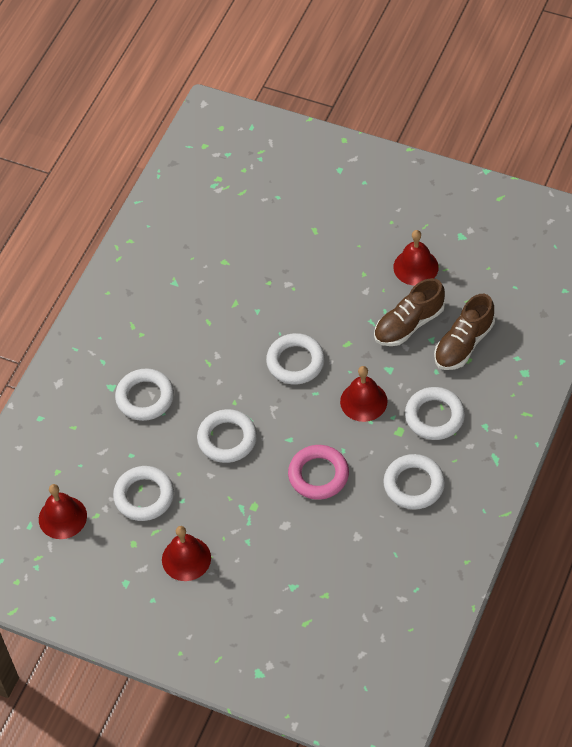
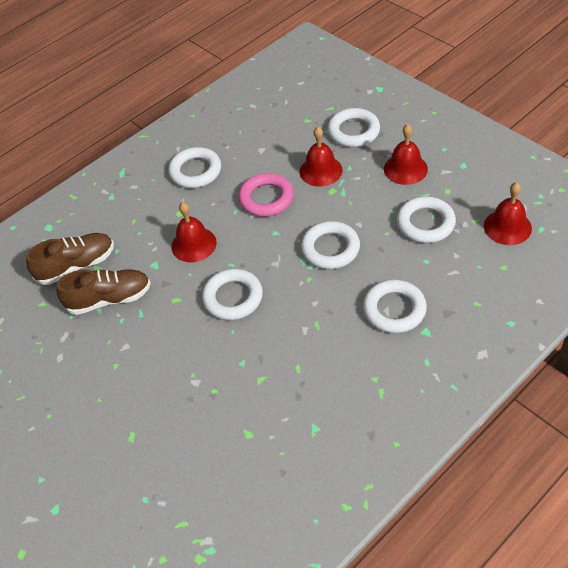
camera: 155 degrees left, 5 degrees down
red bell [393,230,439,286] -> red bell moved to [300,127,343,187]
white ring [405,387,465,440] -> white ring moved to [328,108,380,147]

